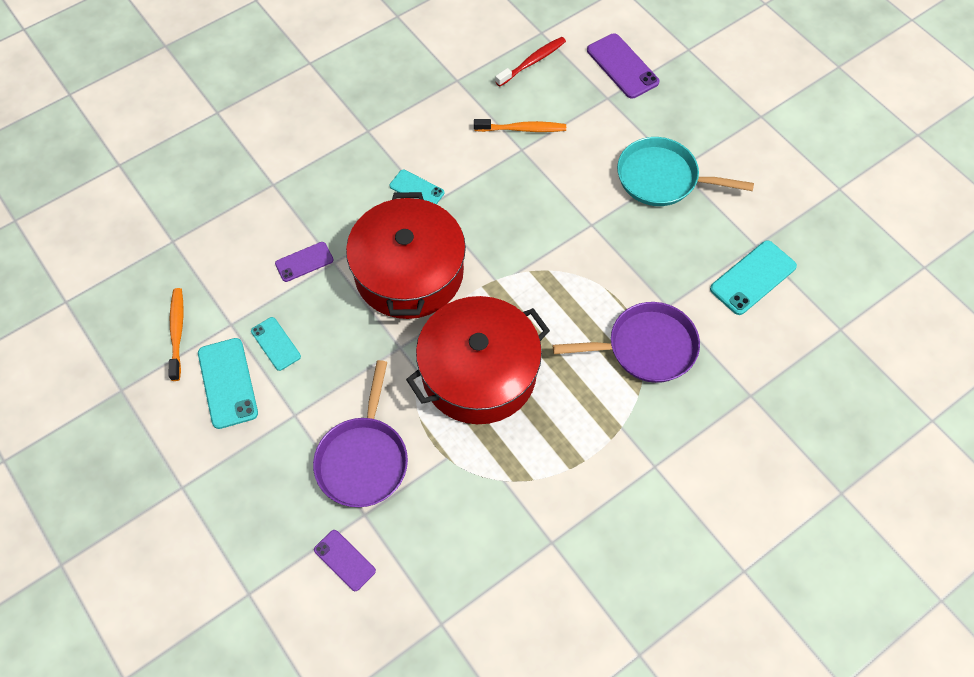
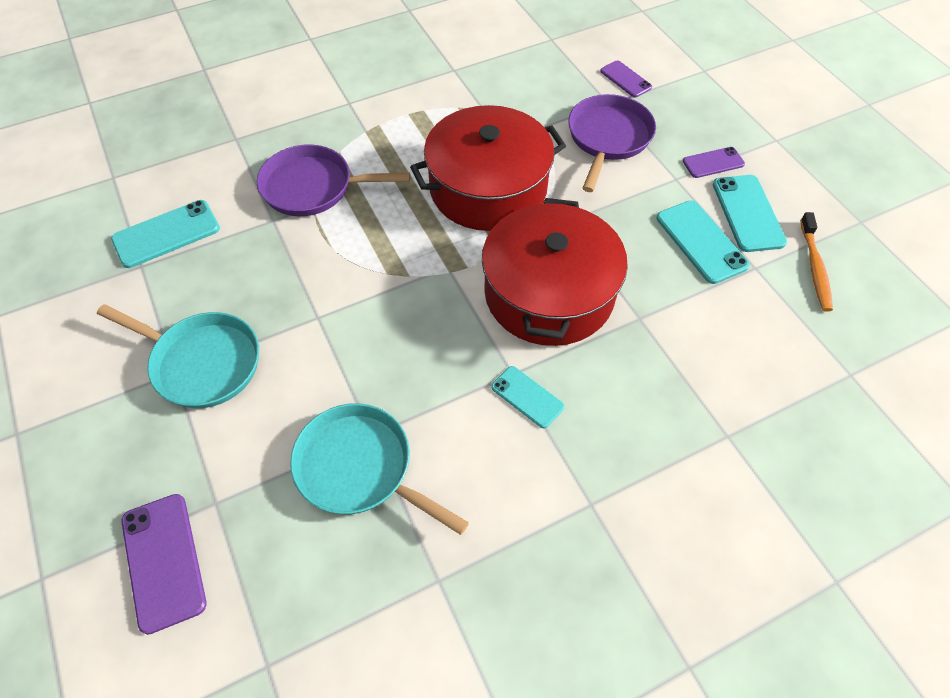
camera: 170 degrees left, 5 degrees down
turquoise phone [251,317,301,371] -> turquoise phone [657,200,750,284], size x1.60
purple phone [275,242,333,282] -> purple phone moved to [683,147,745,178]
orange toothbrush [474,119,566,132] -> turquoise pan [290,403,469,535]
red toothbrush [495,37,566,87] -> none

